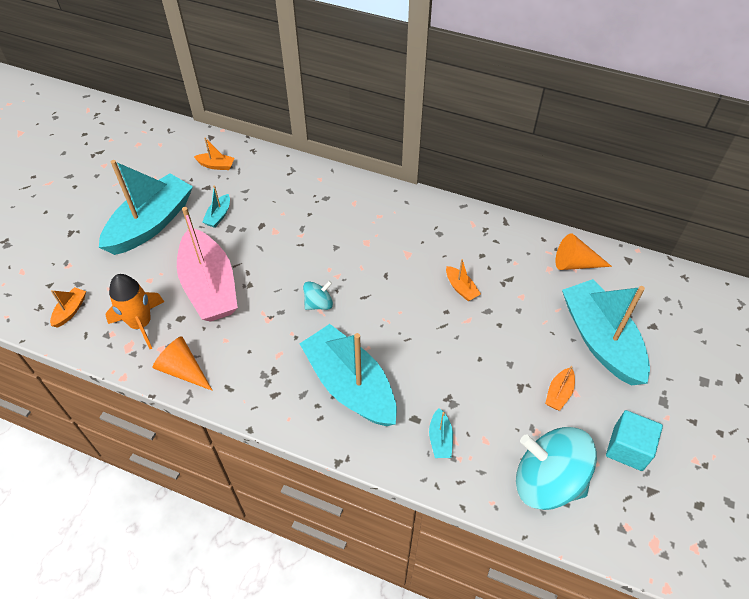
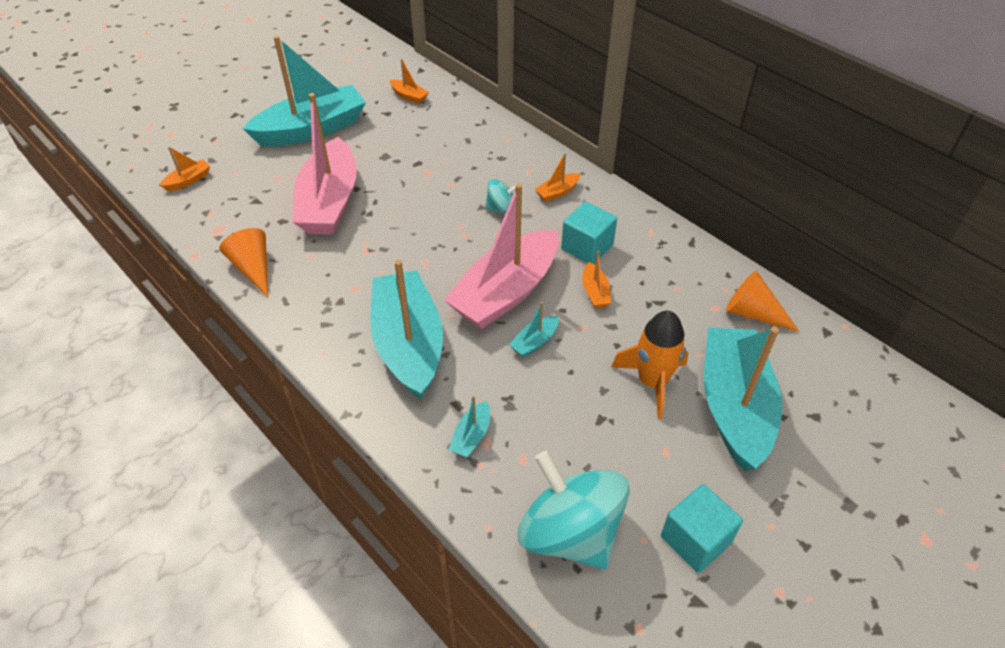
camera: 25 degrees right, 5 degrees down
orange rocket [105,274,164,349] -> orange rocket moved to [611,311,689,419]
turquoise boat [202,185,230,228] -> turquoise boat moved to [509,302,559,357]
turquoise spinning top [303,281,333,310] -> turquoise spinning top moved to [485,179,518,214]
orange boat [545,366,575,411] -> orange boat moved to [535,153,580,202]
none -> pink boat [444,183,559,329]
none -> turquoise cube [561,202,617,264]

